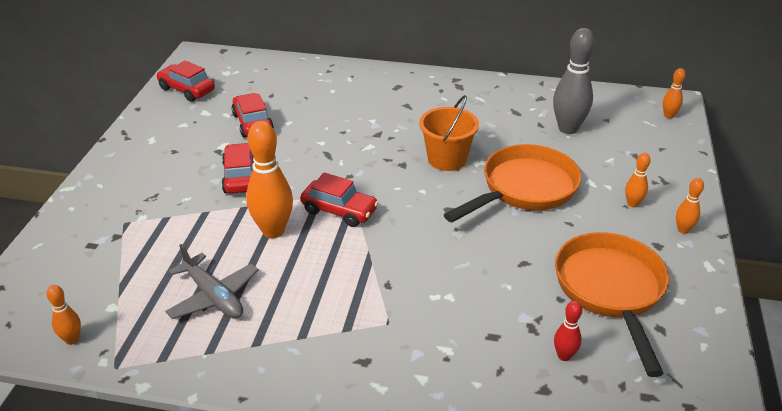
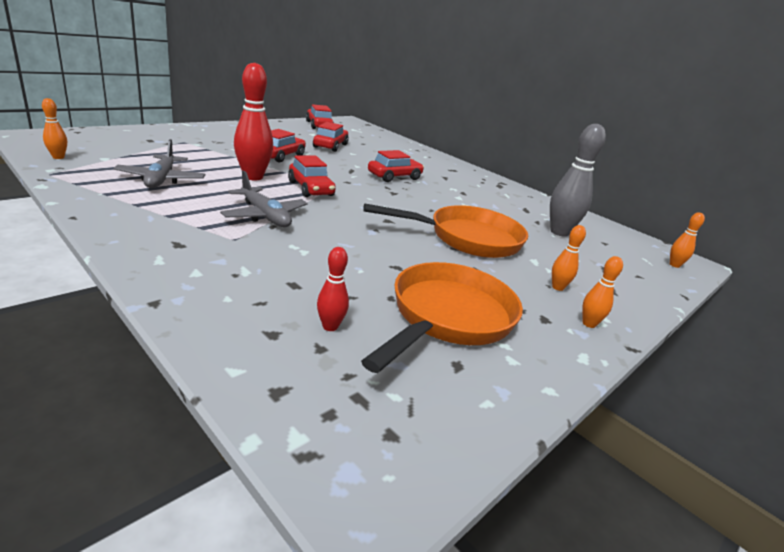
camera: 30 degrees right, 10 degrees down
orange bowling pin [246,121,293,238] -> red bowling pin [234,63,273,181]
orange bucket [419,95,479,171] -> none
none -> grey plane [220,170,308,227]
none -> red car [368,150,424,182]

